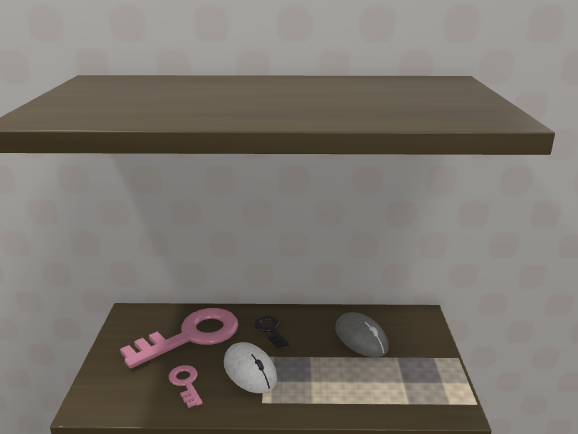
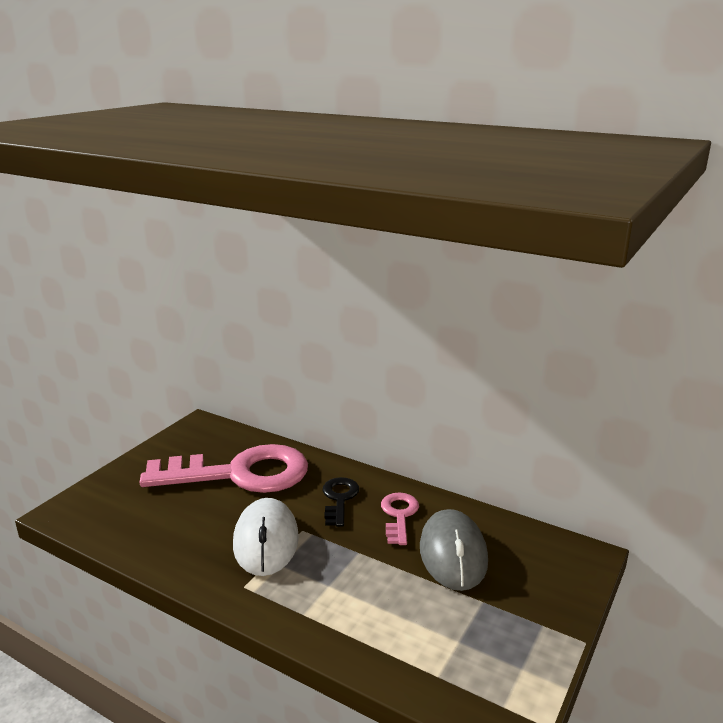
camera: 30 degrees right, 0 degrees up
pink key [169,365,203,408] -> pink key moved to [381,493,419,545]

